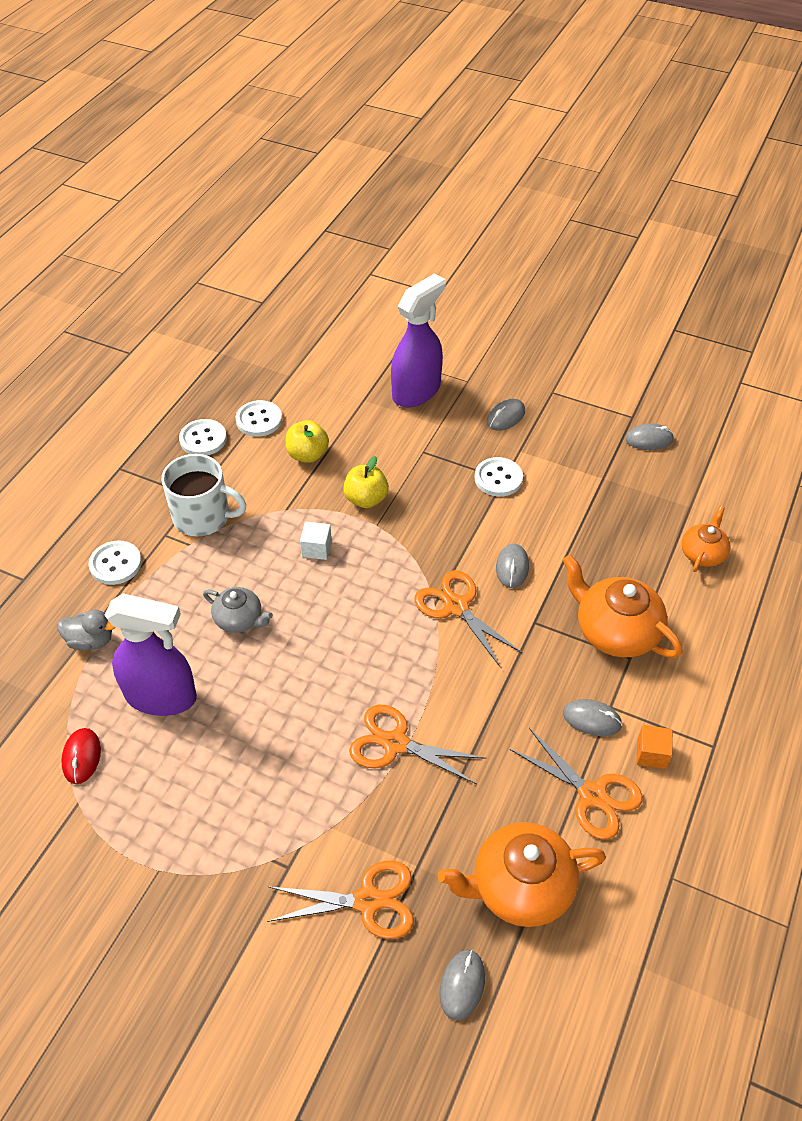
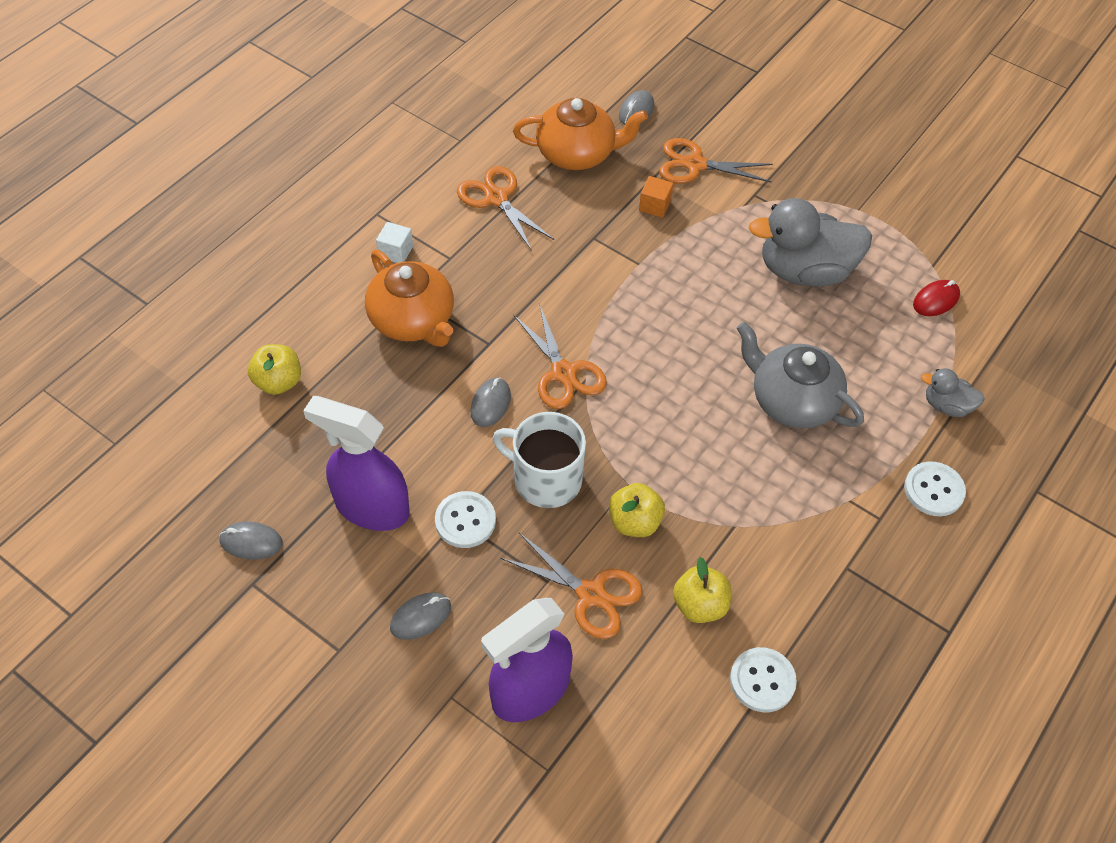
camera: 170 degrees left, 5 degrees up
red mouse [61,728,101,784] -> red mouse turned 45 degrees clockwise [913,280,960,316]
purple spray bottle [105,593,197,716] -> purple spray bottle moved to [303,396,410,531]
white mug [161,454,246,537] -> white mug moved to [493,412,586,508]
white button [179,419,227,456] -> none
grey teapot [203,587,273,633] -> grey teapot [737,322,864,428], size x1.73
white cube [300,522,332,560] -> white cube moved to [376,222,413,263]
orange scissors [349,705,487,784] -> orange scissors moved to [501,533,642,639]
grey mouse [563,699,623,736] -> none
orange cube [637,725,673,769] -> orange cube moved to [639,176,673,218]
orange teapot [682,506,731,572] -> yellow apple [248,344,301,395]
none -> grey duck [749,198,872,286]

